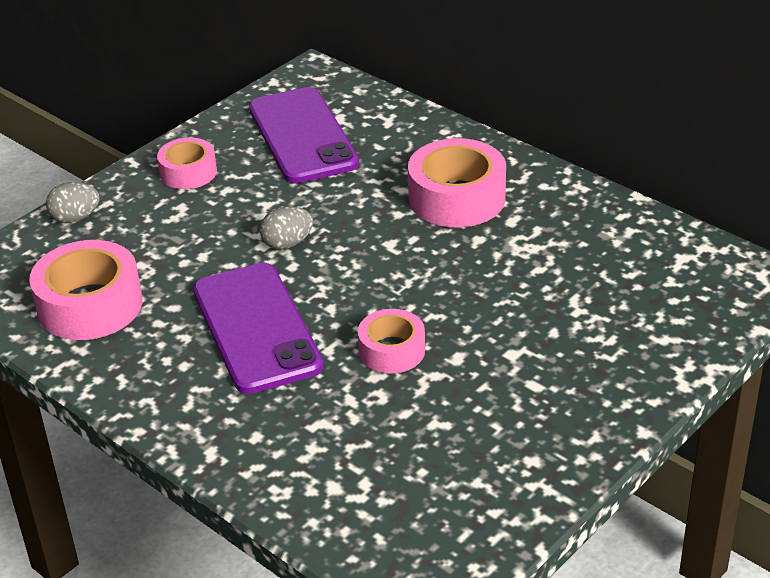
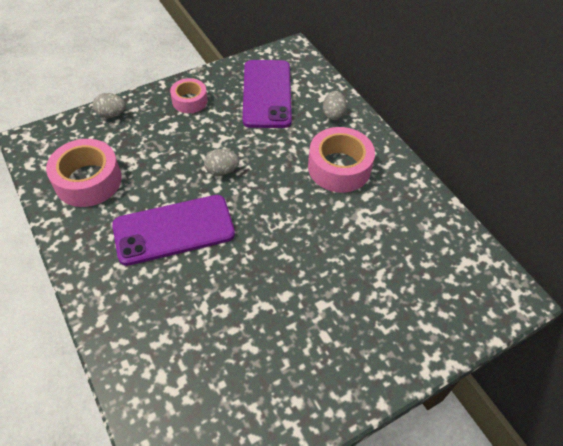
camera: 15 degrees right, 15 degrees up
purple phone [193,263,324,394] -> purple phone turned 75 degrees clockwise [112,195,235,266]
pink tape [358,309,425,374] -> none
none -> grey egg [323,91,347,120]

